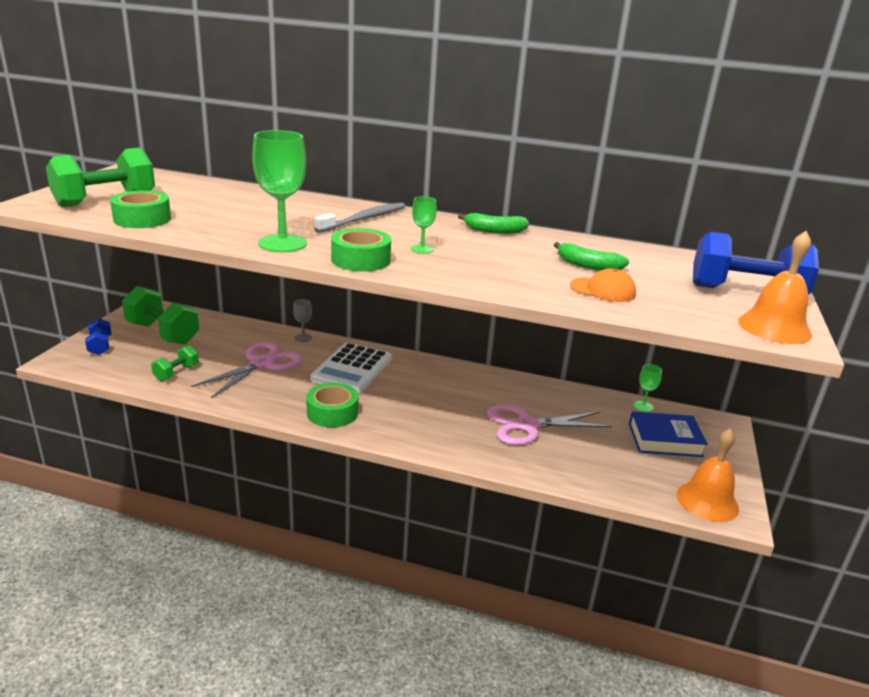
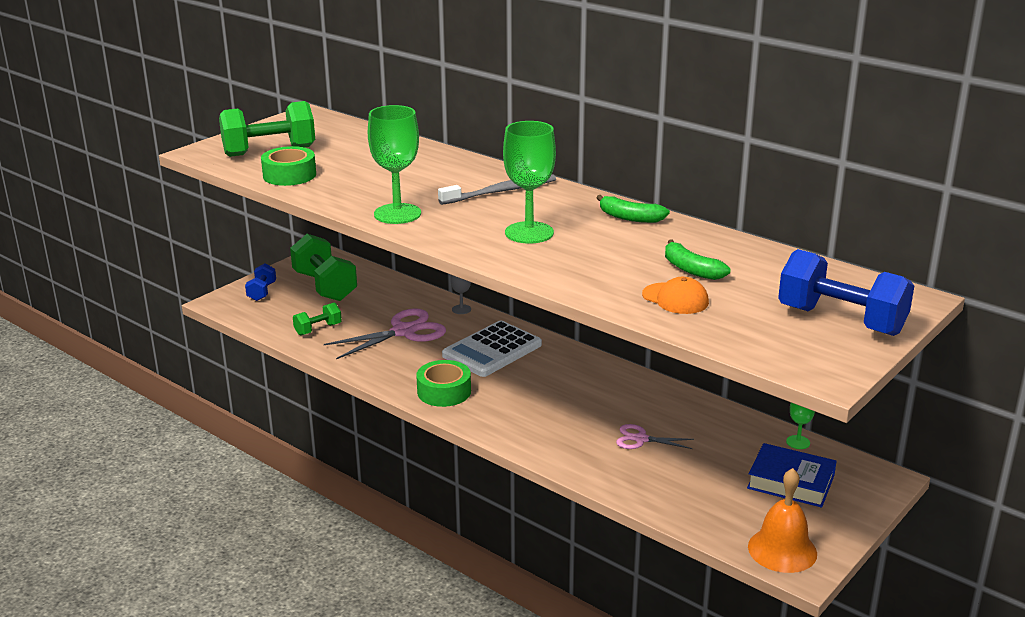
camera: 25 degrees right, 0 degrees up
green tape [331,228,391,272] -> none
green goblet [411,196,437,254] -> green goblet [503,121,556,244], size x2.05
pink scissors [487,404,612,445] -> pink scissors [616,424,694,449], size x0.55
orange bell [738,231,812,344] -> none

